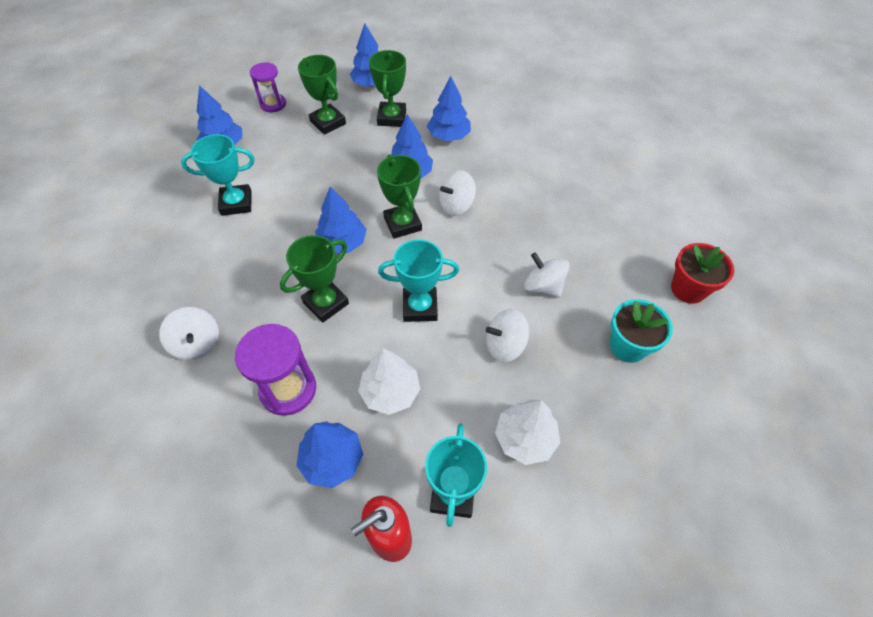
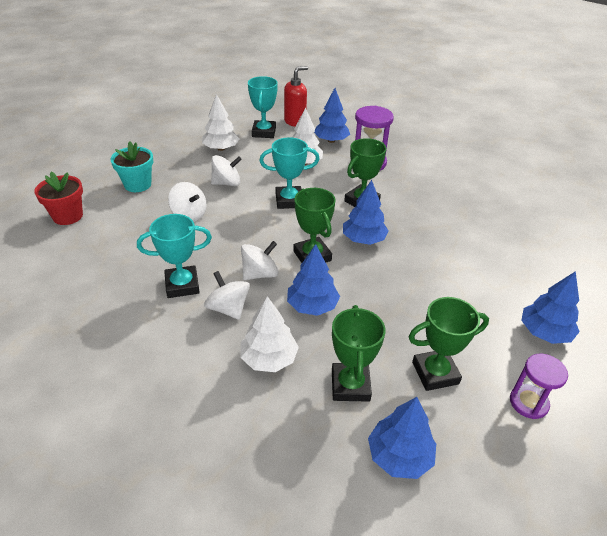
camera: 175 degrees right, 15 degrees down
white spinning top [159,307,219,360] -> white spinning top moved to [204,271,250,320]
turquoise trophy [181,134,255,216] -> turquoise trophy moved to [137,214,212,298]
green trophy [298,55,346,135] -> green trophy turned 60 degrees counterclockwise [409,297,489,391]
blue tree [427,76,471,141] -> white tree [240,296,299,372]

